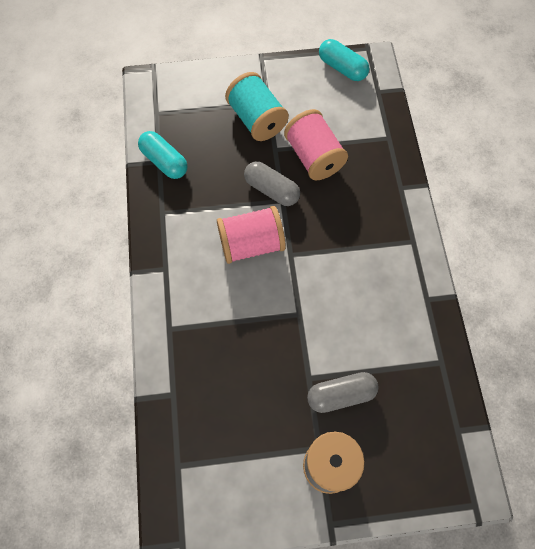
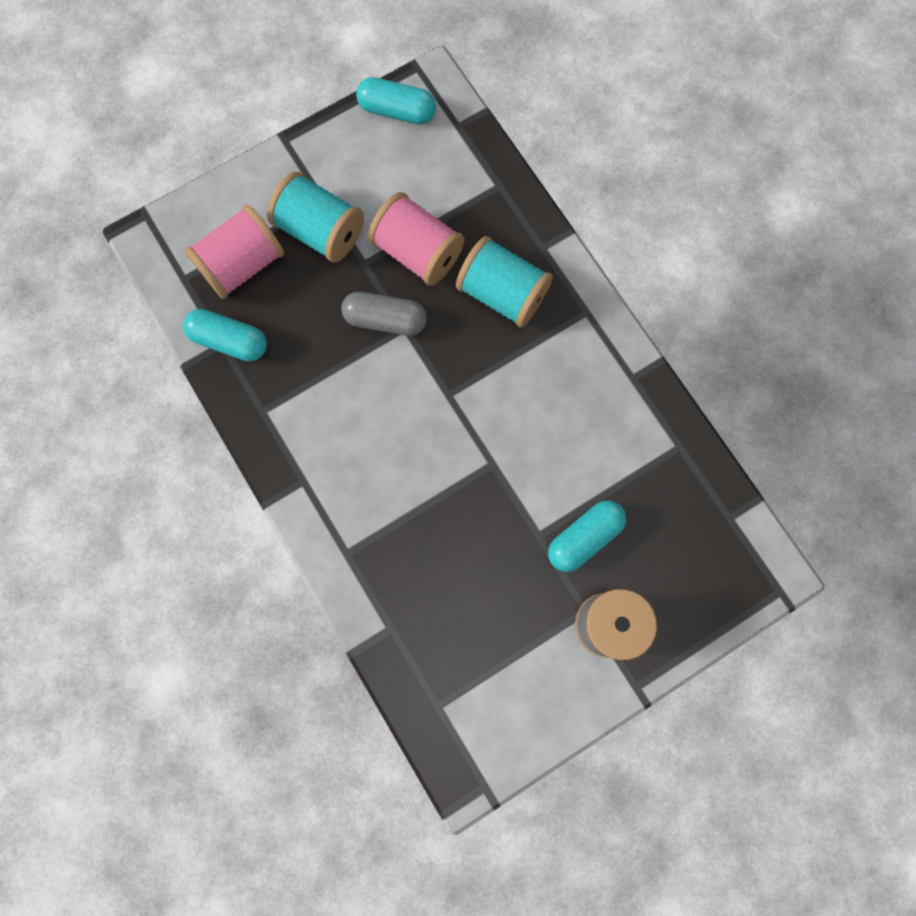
camera: 25 degrees left, 10 degrees up
pink spool [217,206,286,264] -> pink spool moved to [185,205,284,299]
grey capsule [307,372,378,413] -> turquoise capsule [548,500,626,572]
none -> turquoise spool [456,236,553,328]

